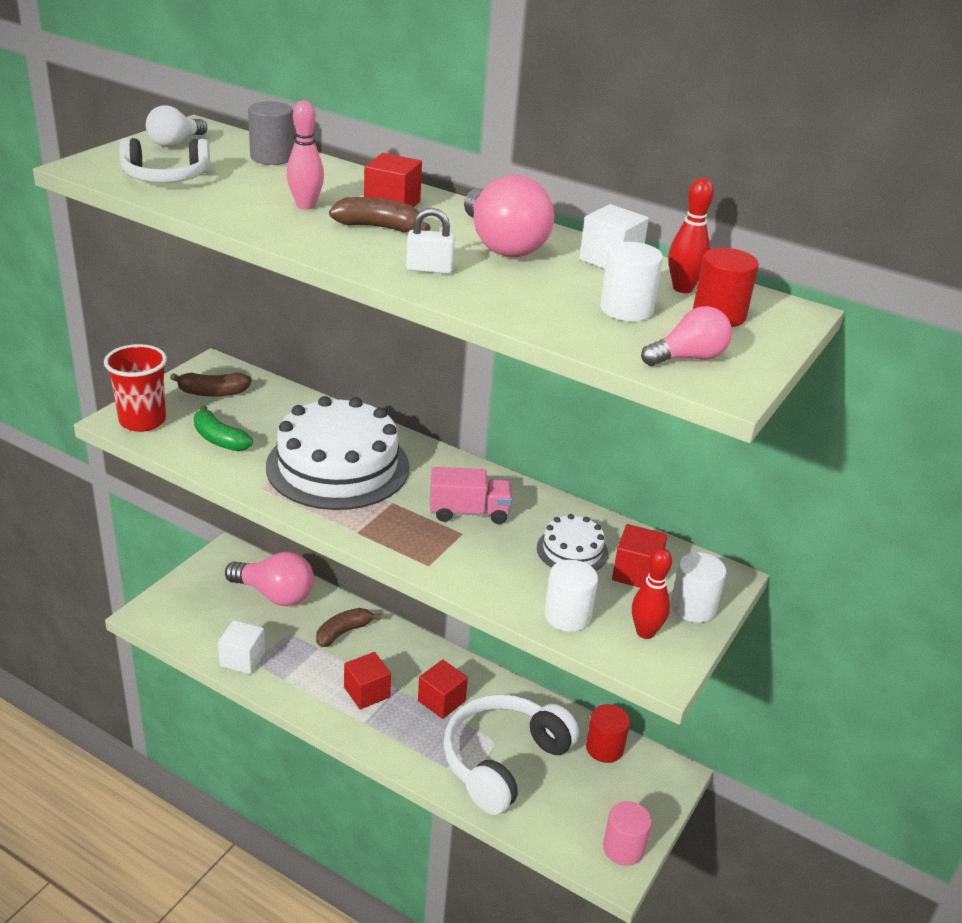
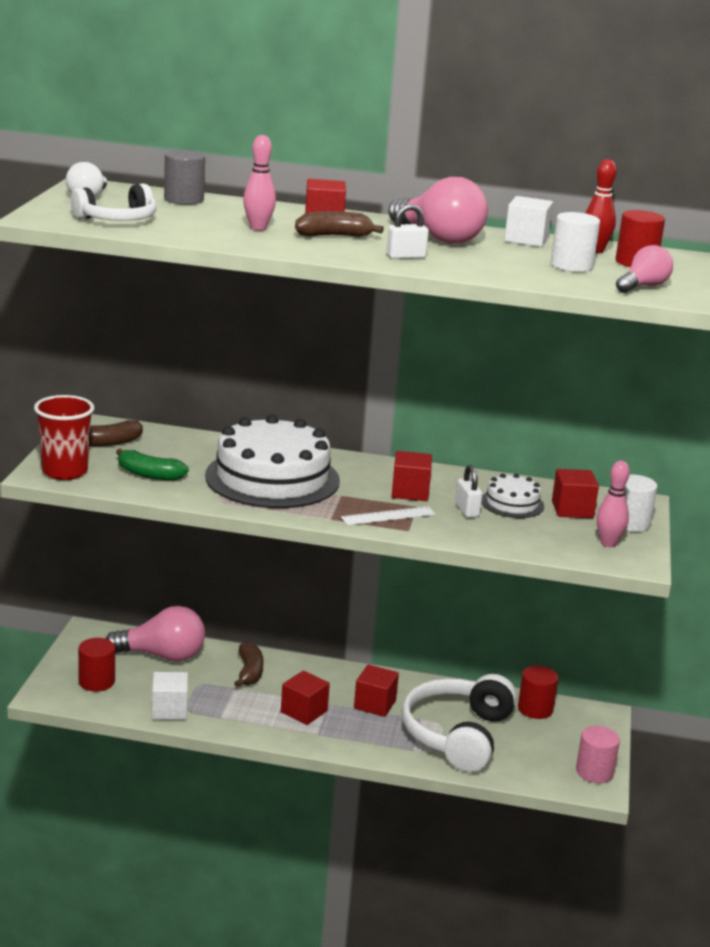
camera: 20 degrees left, 10 degrees down
brown banana [316,608,381,647] -> brown banana turned 150 degrees clockwise [234,641,264,687]
pink truck [430,467,512,524] -> red cube [392,451,432,501]
white cylinder [544,560,598,632] -> none
red bowling pin [632,548,672,639] -> pink bowling pin [597,461,630,547]
none -> red cylinder [78,638,115,691]
none -> white ruler [341,506,435,525]
none -> white padlock [455,465,483,518]

